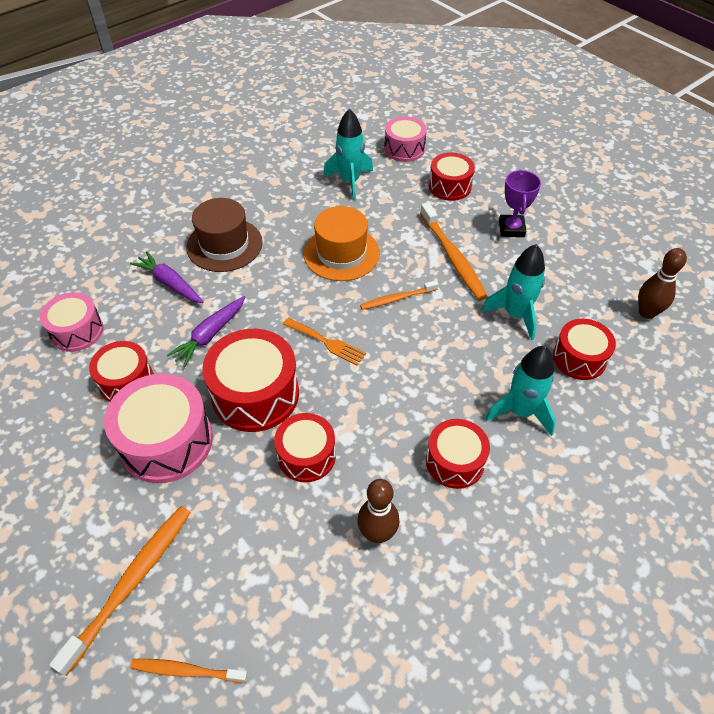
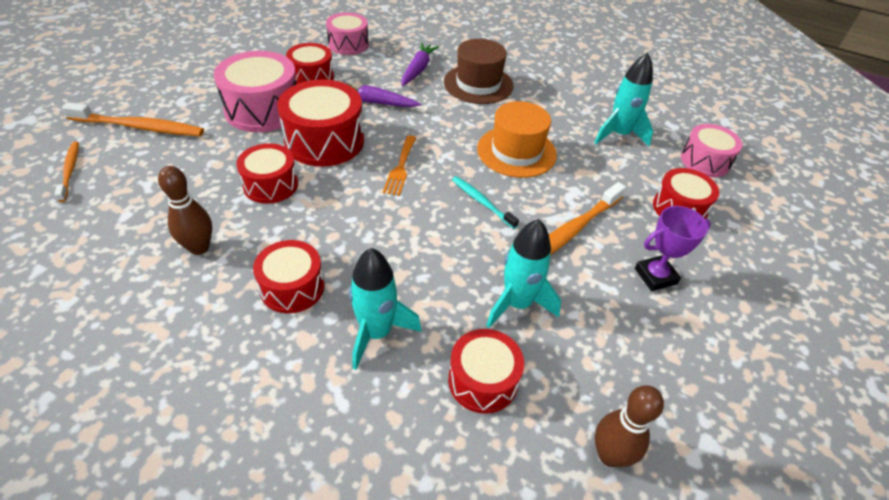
camera: 65 degrees right, 5 degrees down
orange toothbrush [360,280,439,310] -> turquoise toothbrush [452,176,519,229]

